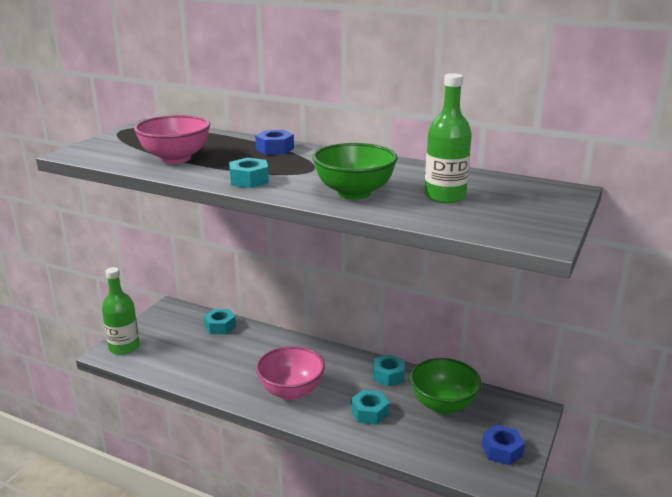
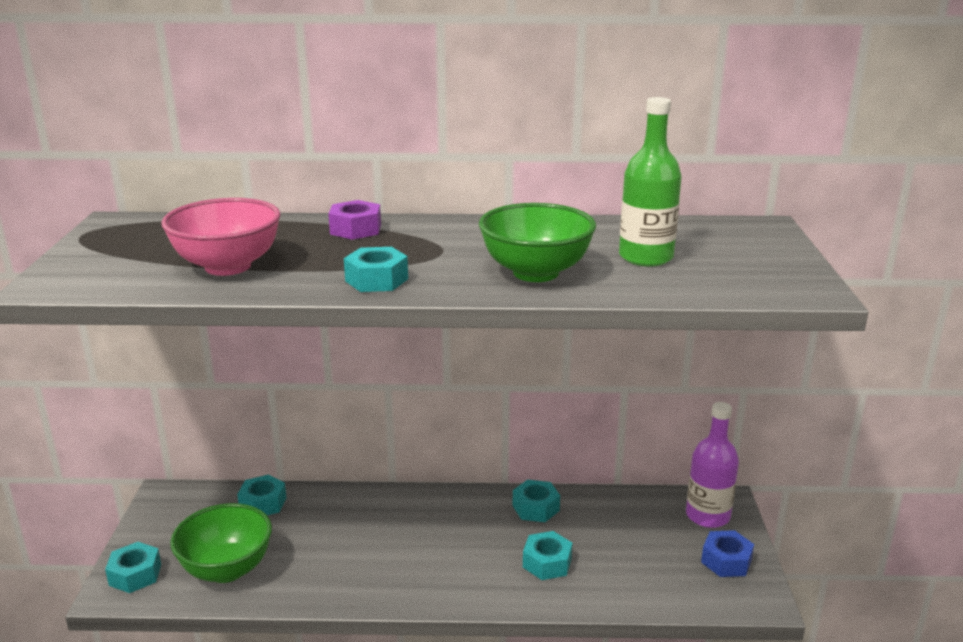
camera: 25 degrees left, 0 degrees up
green bottle [102,267,140,355] -> turquoise nut [105,542,161,593]
blue nut [255,130,294,155] -> purple nut [328,200,381,240]
pink bowl [256,346,325,400] -> none
green bowl [410,358,481,414] -> green bowl moved to [170,503,272,583]
none -> purple bottle [686,402,739,528]

